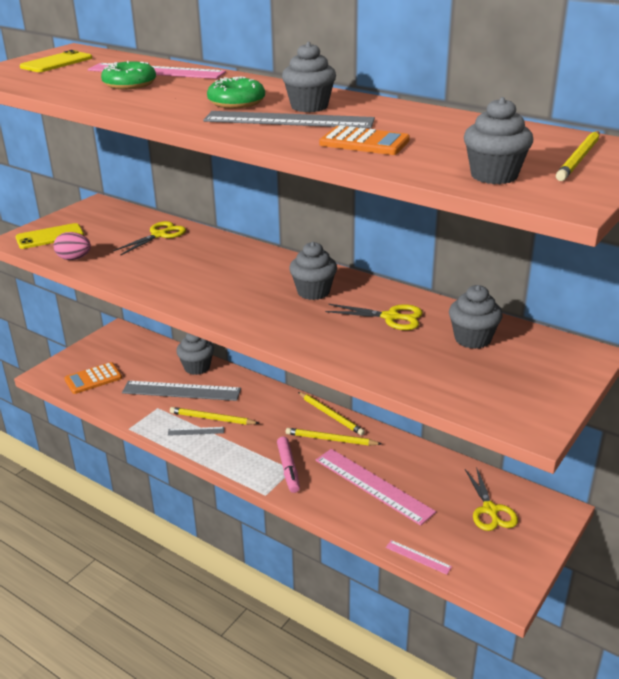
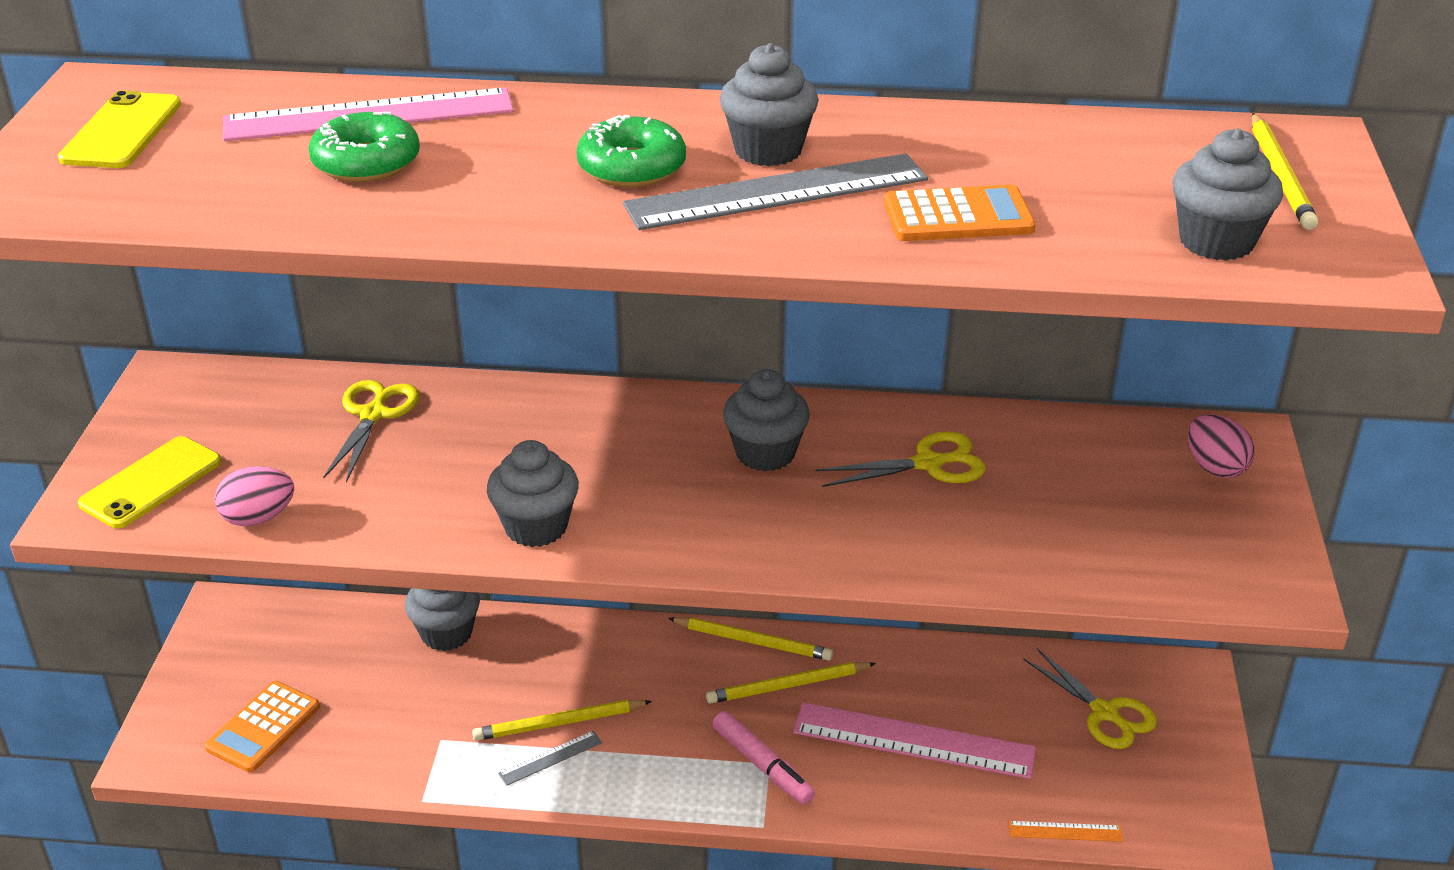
camera: 30 degrees left, 5 degrees up
grey ruler [122,381,241,401] -> none
pink ruler [386,540,452,575] -> orange ruler [1008,821,1123,842]
grey cupcake [449,285,503,349] -> grey cupcake moved to [487,440,579,547]
none -> pink egg [1188,414,1255,478]

